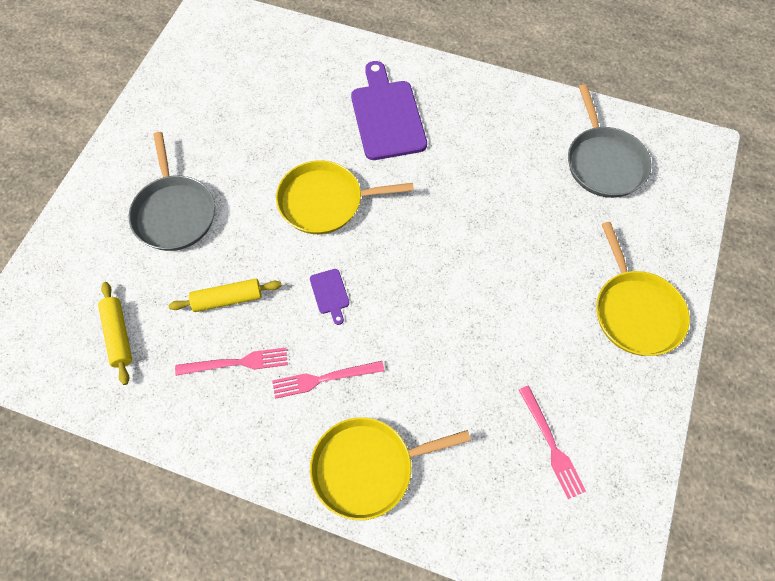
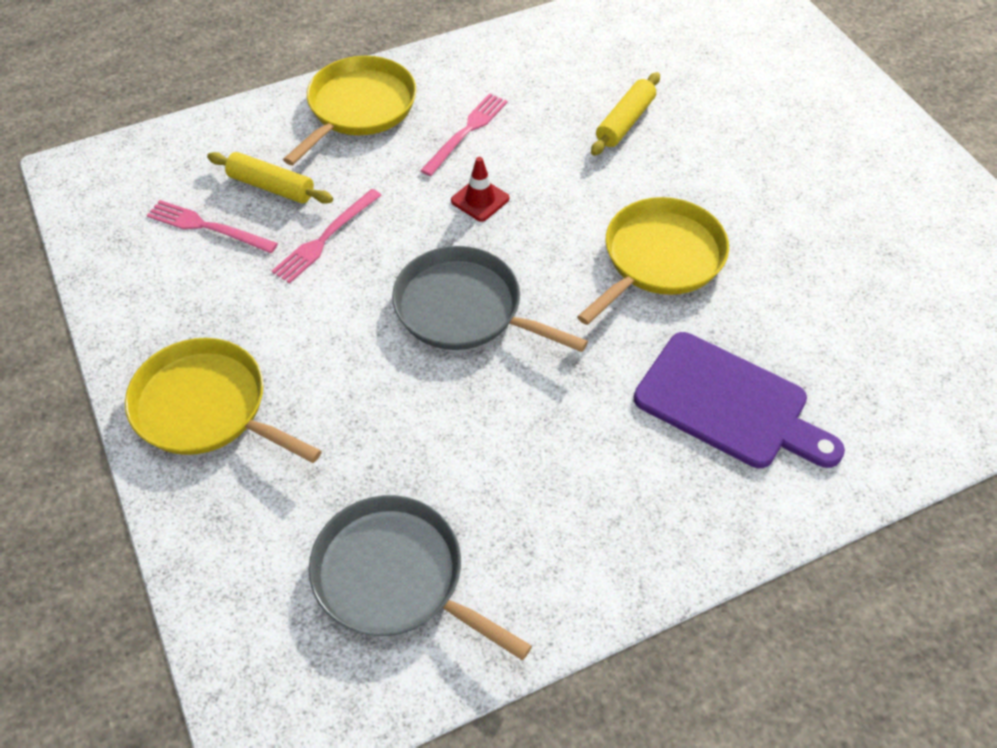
camera: 135 degrees right, 10 degrees down
yellow rolling pin [98,282,132,385] -> yellow rolling pin moved to [207,152,333,204]
grey pan [129,132,215,251] -> grey pan moved to [392,246,588,352]
pink fork [175,348,288,376] -> pink fork moved to [272,189,382,284]
purple cutting board [310,269,349,325] -> none
none -> red traffic cone [451,157,509,222]

